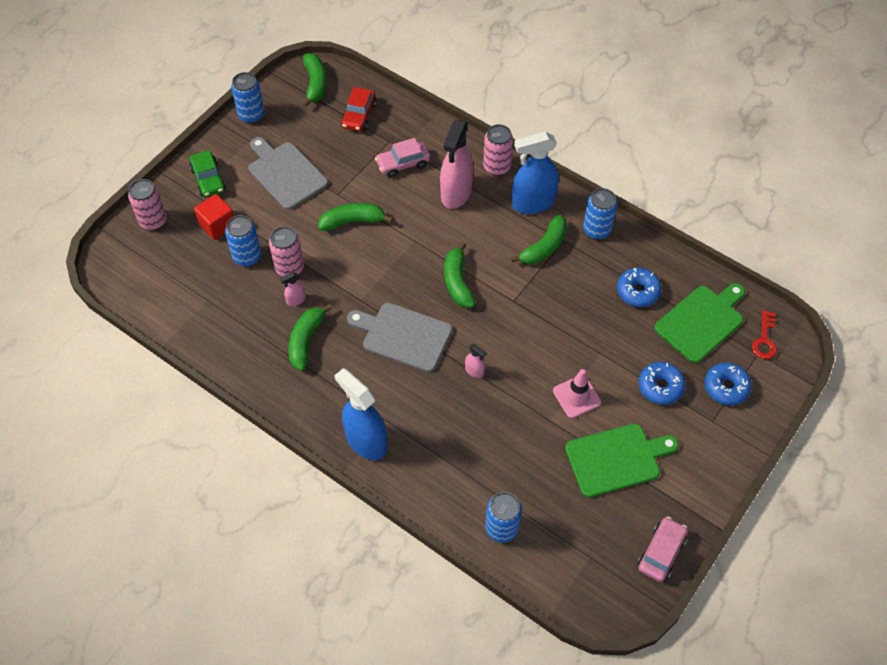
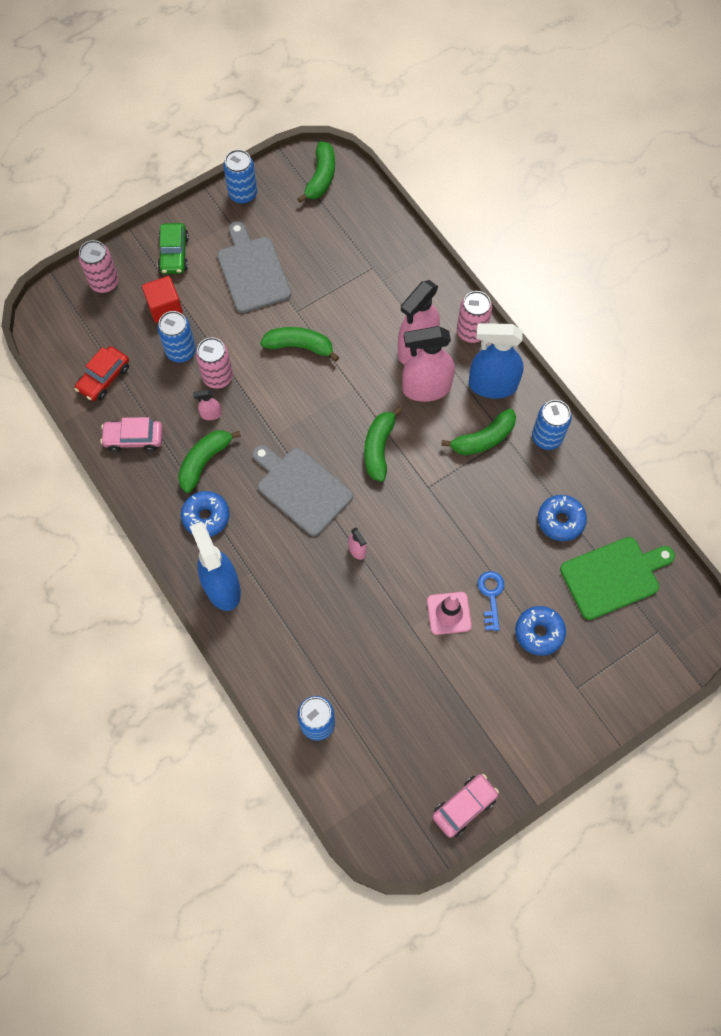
camera: 20 degrees right, 10 degrees up
red car [341,87,377,132] -> red car moved to [75,346,129,401]
pink car [375,138,430,178] -> pink car moved to [100,417,163,452]
green cutting board [565,424,679,497] -> none
blue donut [704,363,752,406] -> blue donut moved to [181,491,230,537]
red key [752,310,777,359] -> none
none -> pink spray bottle [402,326,455,402]
none -> blue key [478,571,504,631]

